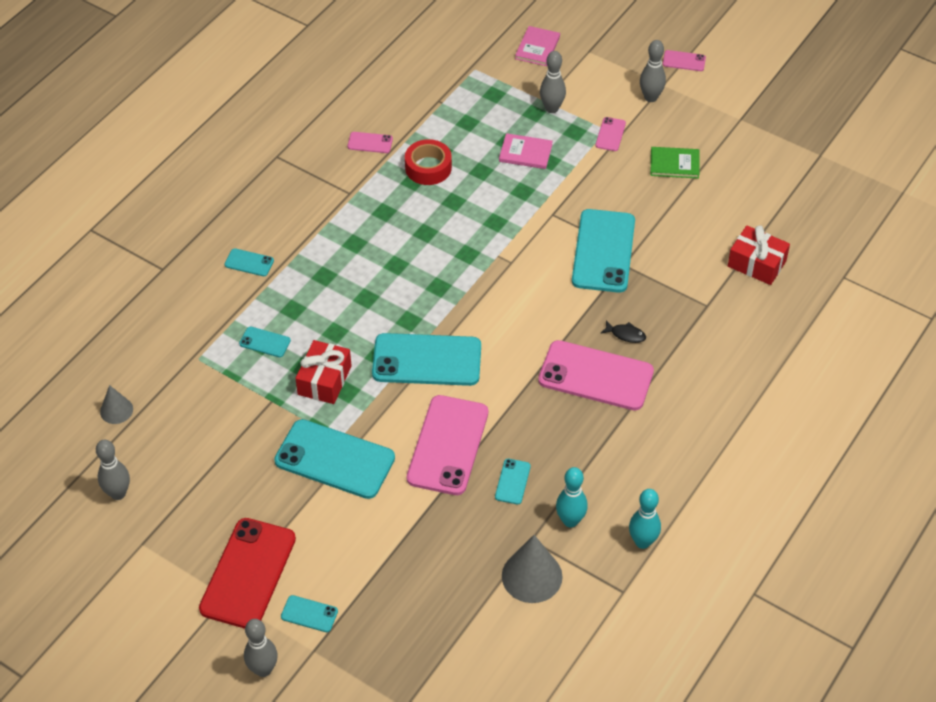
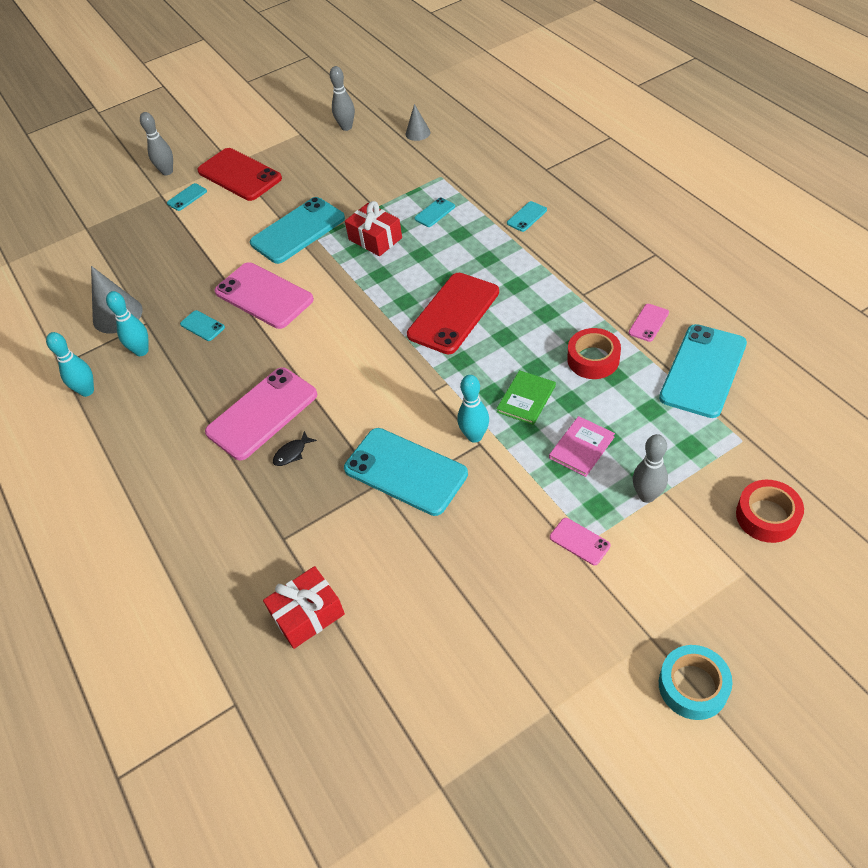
camera: 120 degrees right, 0 degrees up
turquoise phone [372,333,481,386] -> turquoise phone moved to [659,324,747,418]
pink book [515,26,560,66] -> red tape [736,480,804,543]
grey bowling pin [640,40,666,102] -> none
green book [650,147,700,179] -> green book moved to [496,370,556,425]
pink phone [663,50,706,71] -> turquoise tape [659,645,732,720]
none -> red phone [407,273,499,354]
none -> turquoise bowling pin [458,375,489,443]

